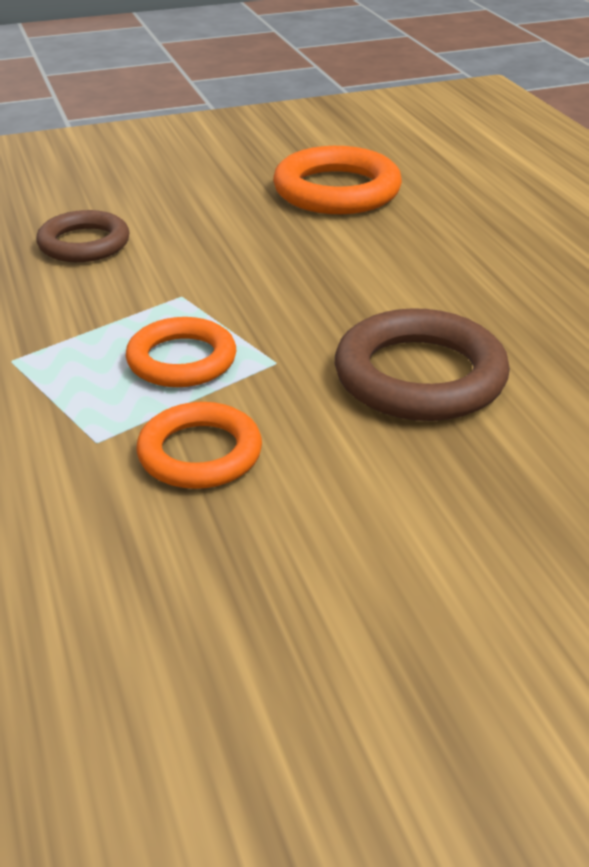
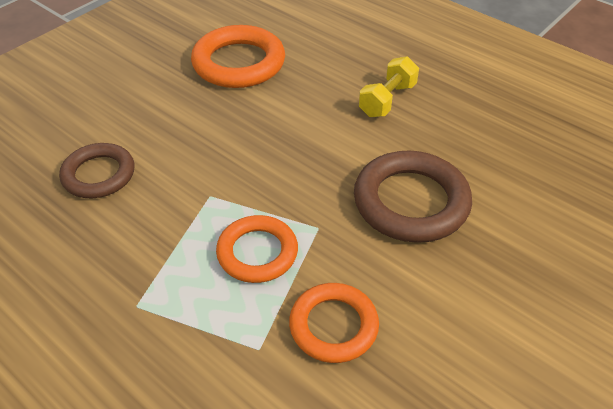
camera: 30 degrees left, 10 degrees up
none -> yellow dumbbell [359,56,419,117]

